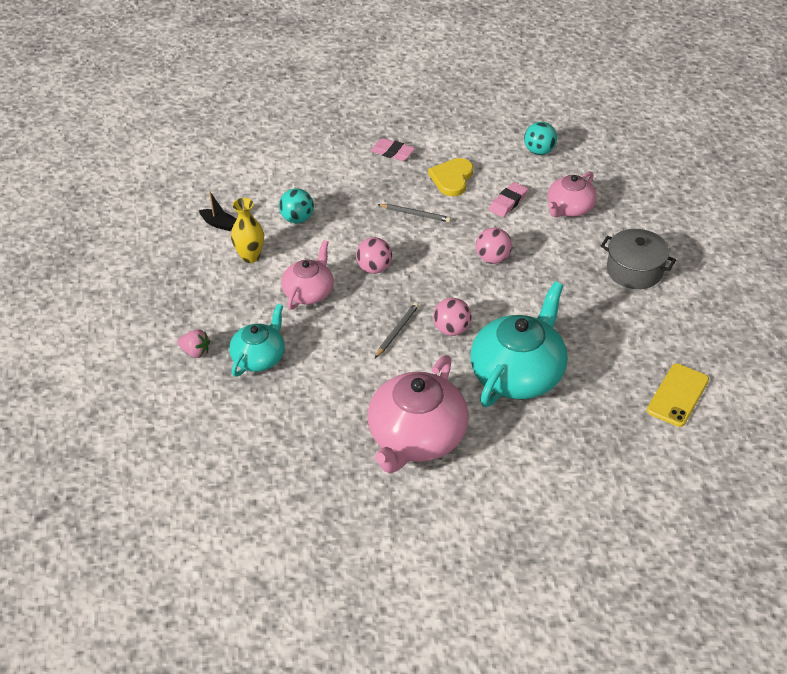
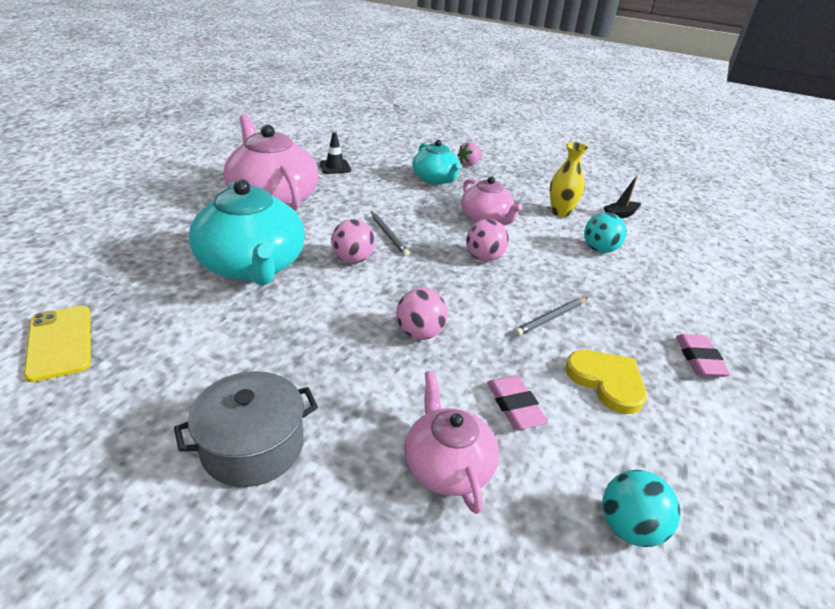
camera: 120 degrees right, 10 degrees down
pink eraser [371,138,415,161] -> pink eraser turned 60 degrees counterclockwise [676,334,731,377]
none -> black traffic cone [319,132,351,174]

